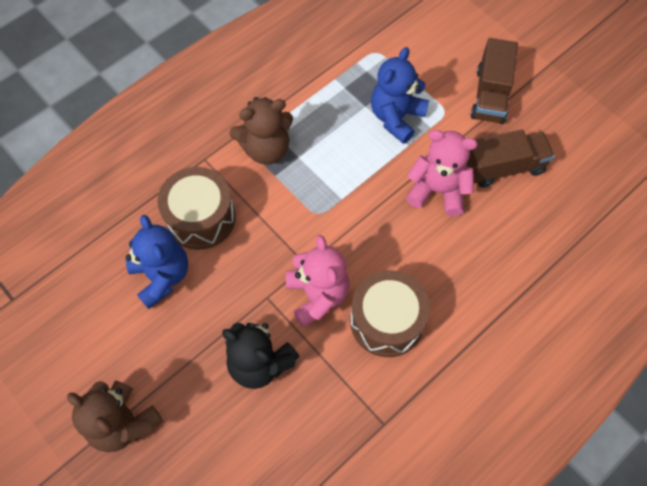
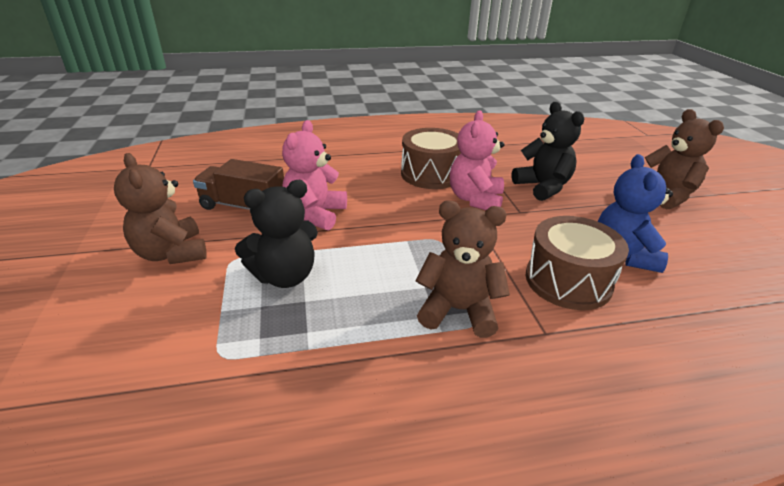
camera: 150 degrees left, 30 degrees down
blue teddy bear [371,47,429,144] -> black teddy bear [235,180,318,288]
pink teddy bear [406,130,478,216] -> pink teddy bear turned 60 degrees clockwise [282,120,347,230]
brown truck [470,38,518,124] -> brown teddy bear [114,153,207,264]

